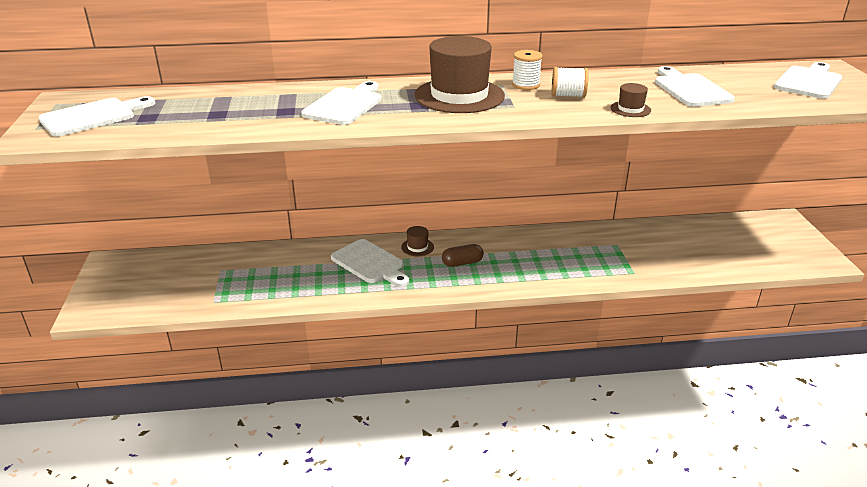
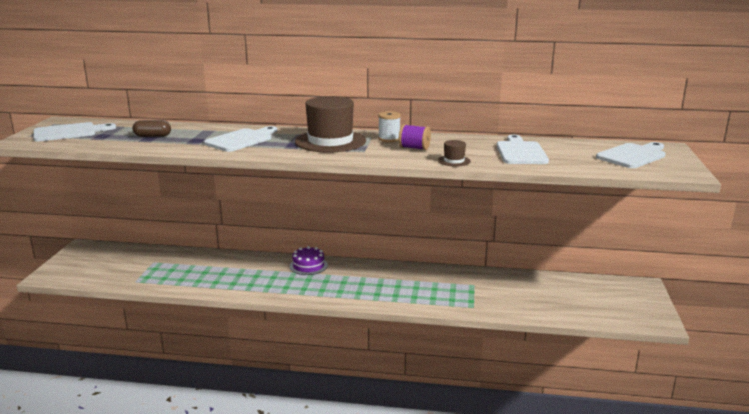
camera: 15 degrees right, 10 degrees down
white cutting board [331,239,409,287] -> none
brown hat [401,226,434,256] -> purple cake [290,246,328,275]
brown capsule [442,244,484,267] -> brown capsule moved to [132,120,171,137]
white spool [552,67,588,98] -> purple spool [399,124,431,150]

